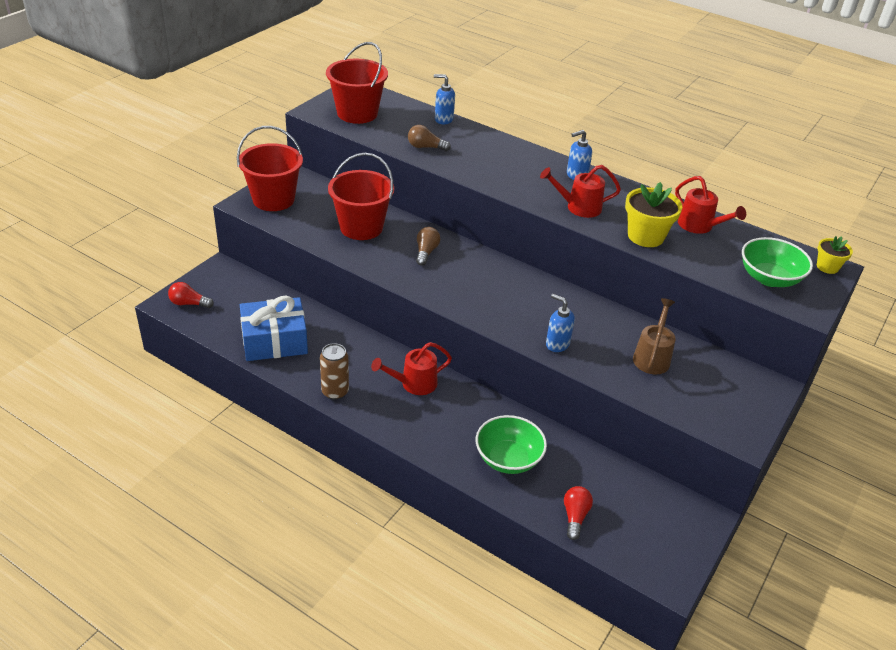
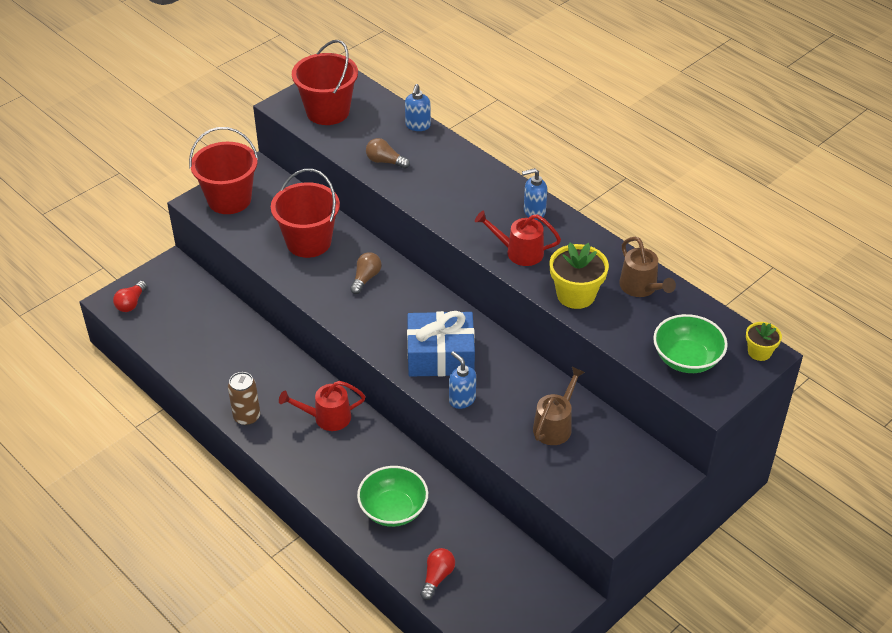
camera: 15 degrees right, 5 degrees up
red light bulb [168,282,214,308] -> red light bulb turned 90 degrees counterclockwise [113,281,147,312]
blue gift [240,296,308,361] -> blue gift moved to [407,311,475,377]
blue soap dispenser [434,74,455,125] -> blue soap dispenser turned 105 degrees counterclockwise [405,84,431,131]
red watering can [675,176,746,234] -> brown watering can [619,237,676,297]

